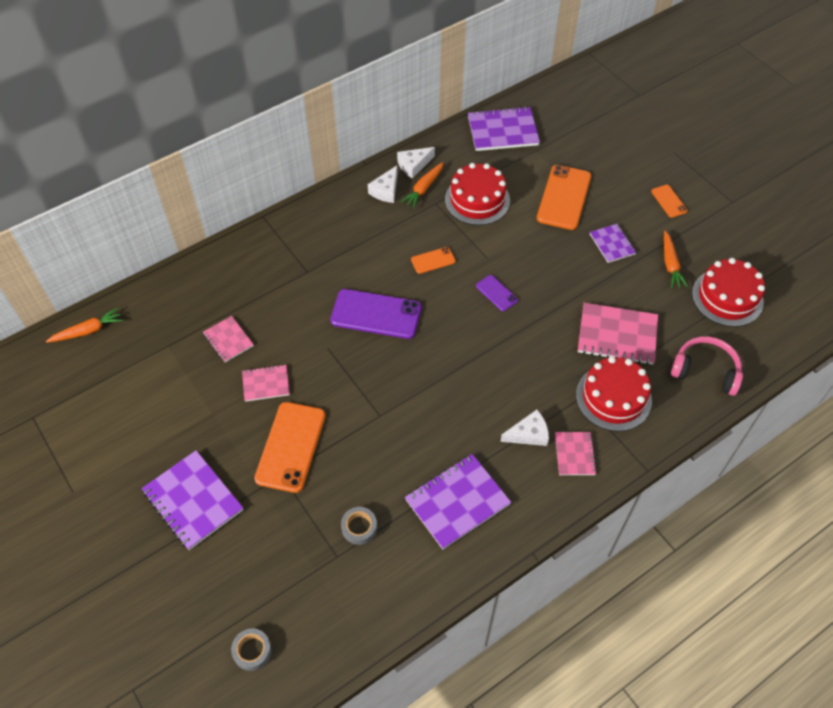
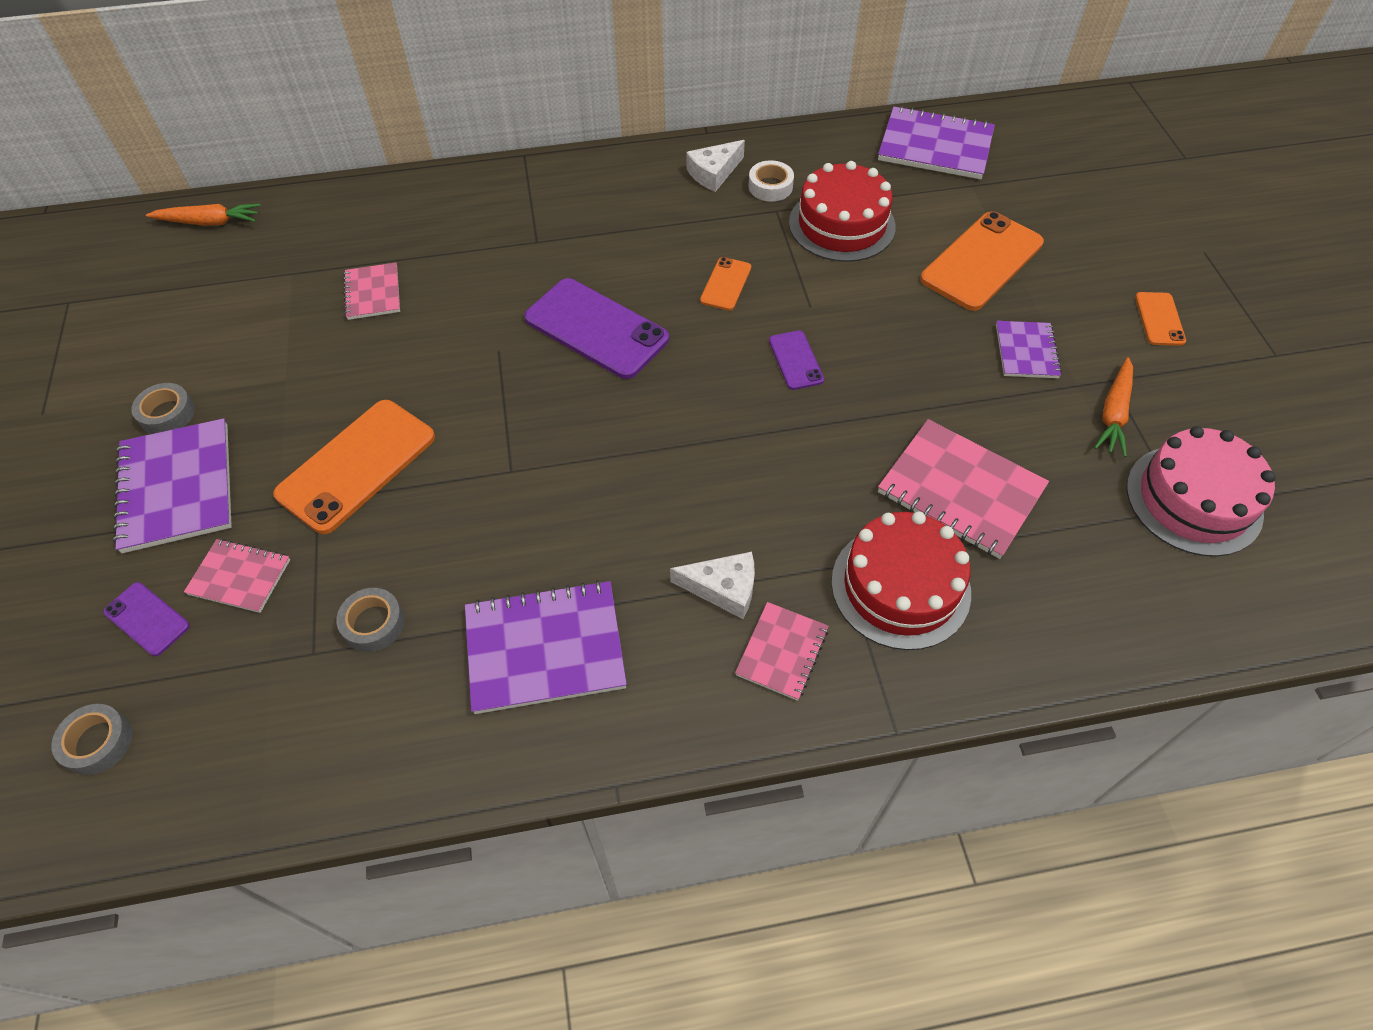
camera: 25 degrees right, 0 degrees up
pink notebook [242,364,290,402] -> pink notebook moved to [184,539,290,613]
white cheese [397,147,435,179] -> none
orange carrot [401,162,444,208] -> white tape [748,160,794,202]
orange phone [411,247,456,274] -> orange phone turned 75 degrees counterclockwise [700,257,751,311]
pink headphones [671,336,743,396] -> none
red cake [692,258,765,327] -> pink cake [1127,426,1276,557]
none -> purple phone [103,582,190,656]
none -> grey tape [131,383,195,434]

